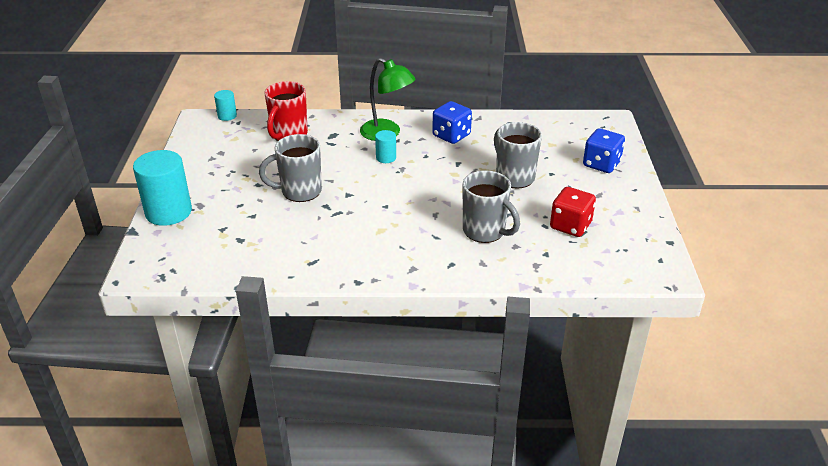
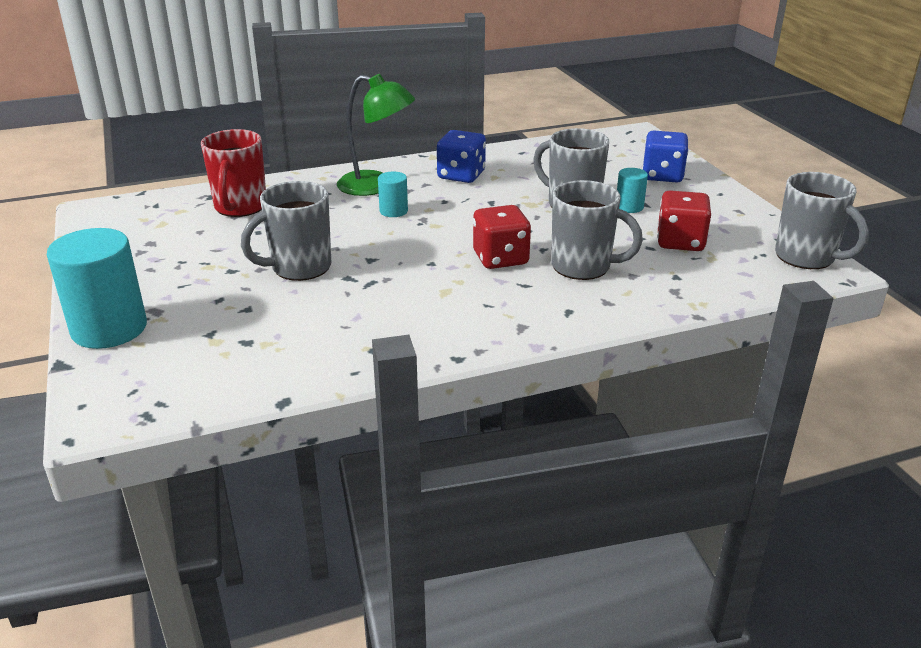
camera: 20 degrees left, 5 degrees down
turquoise cylinder [214,90,237,121] -> turquoise cylinder moved to [617,168,648,213]
none -> red dice [473,205,531,269]
none -> grey mug [775,172,869,269]

